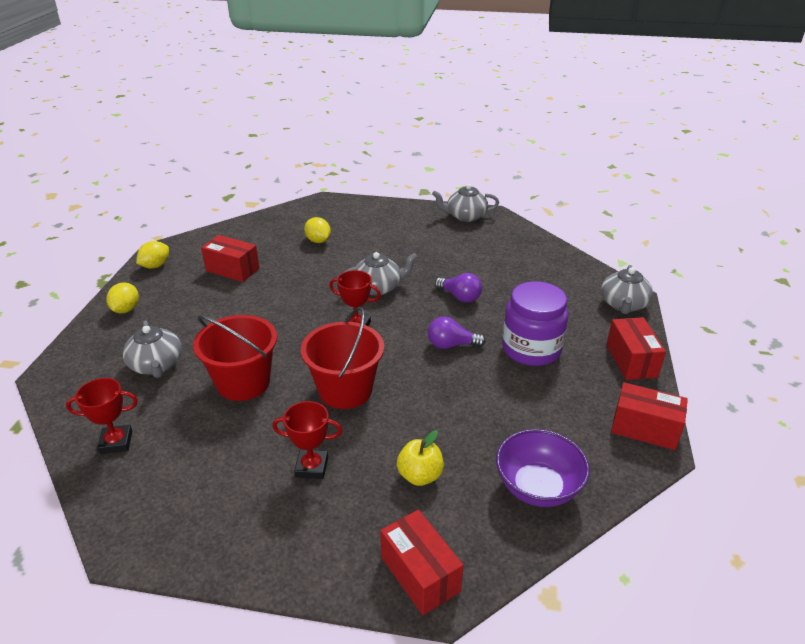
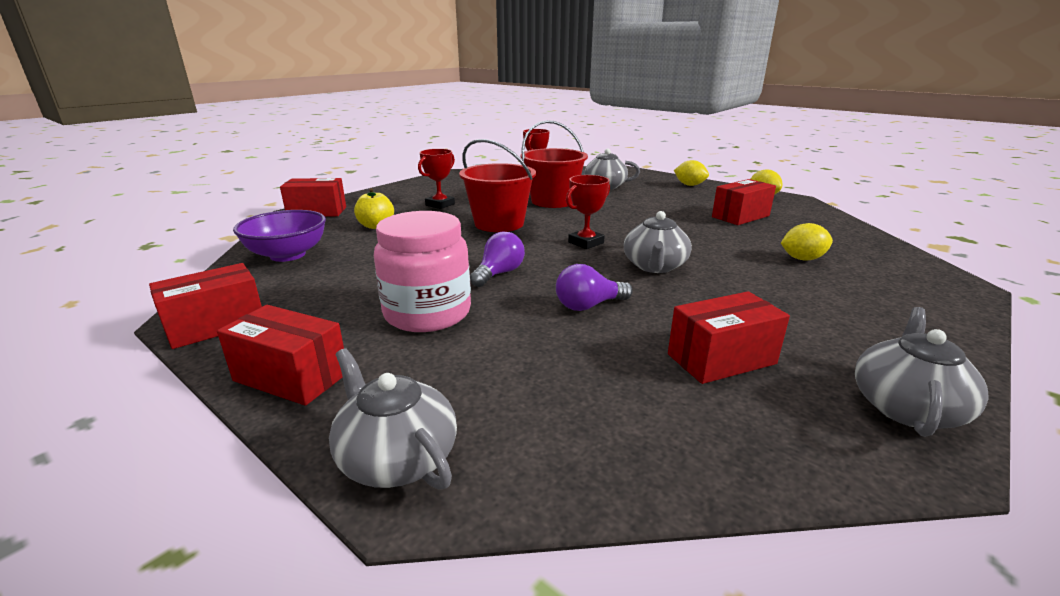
camera: 120 degrees right, 10 degrees down
purple jar [502,281,568,366] -> pink jar [374,211,471,332]
none -> red box [668,291,790,384]

